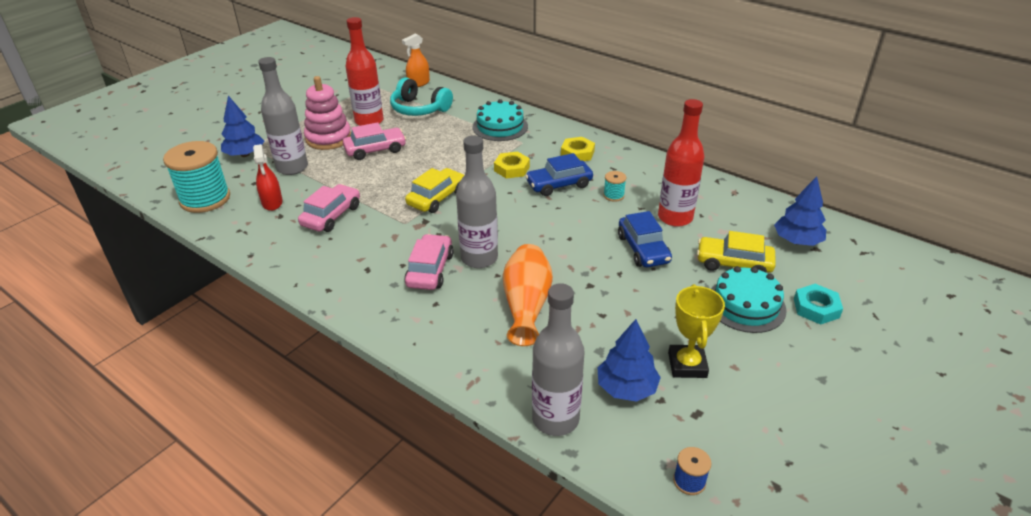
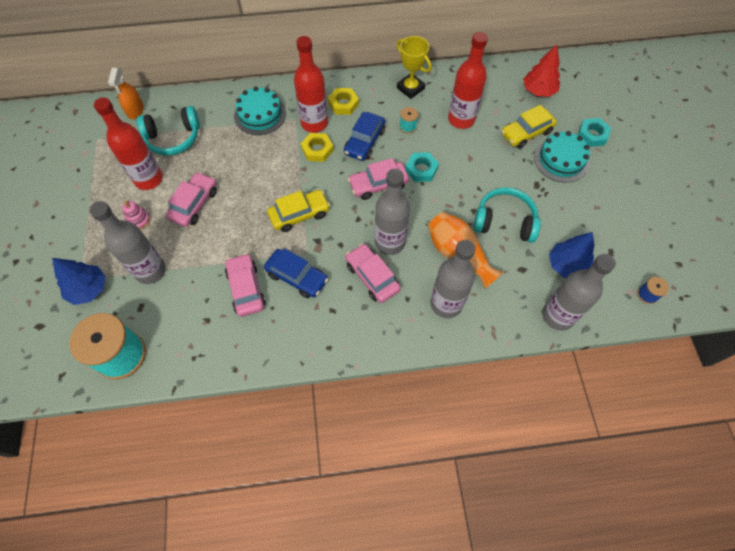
camera: 45 degrees left, 25 degrees up
red spray bottle [253,144,283,211] -> none
pink stacking toy [304,76,351,150] -> pink stacking toy [122,201,150,230], size x0.49
yellow car [405,168,465,213] -> yellow car turned 75 degrees clockwise [267,190,330,232]
blue car [618,211,672,267] -> blue car moved to [264,248,328,298]
yellow trophy [668,284,725,378] -> yellow trophy moved to [397,36,432,99]
blue tree [774,176,826,246] -> red tree [523,45,560,97]
none -> red bottle [294,36,328,133]
none -> pink car [348,158,409,200]
none -> turquoise nut [405,152,439,182]
none -> grey bottle [430,240,475,318]
none -> turquoise headphones [473,188,541,243]

